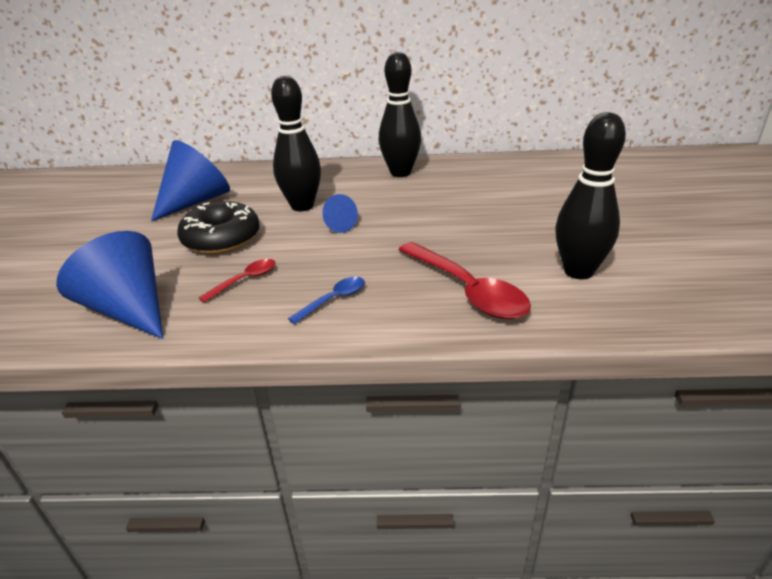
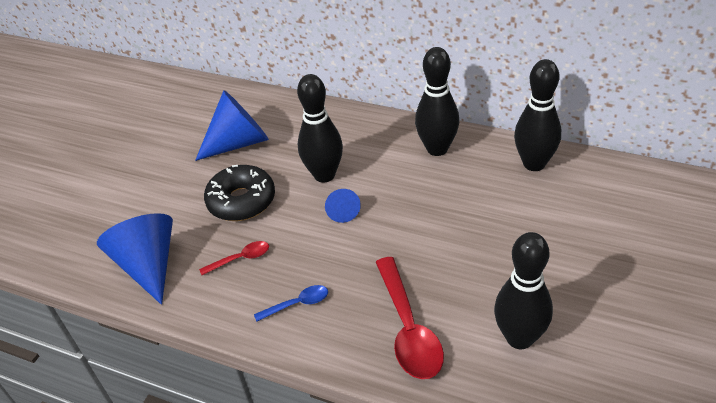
camera: 25 degrees right, 10 degrees up
none -> black bowling pin [514,59,561,171]

